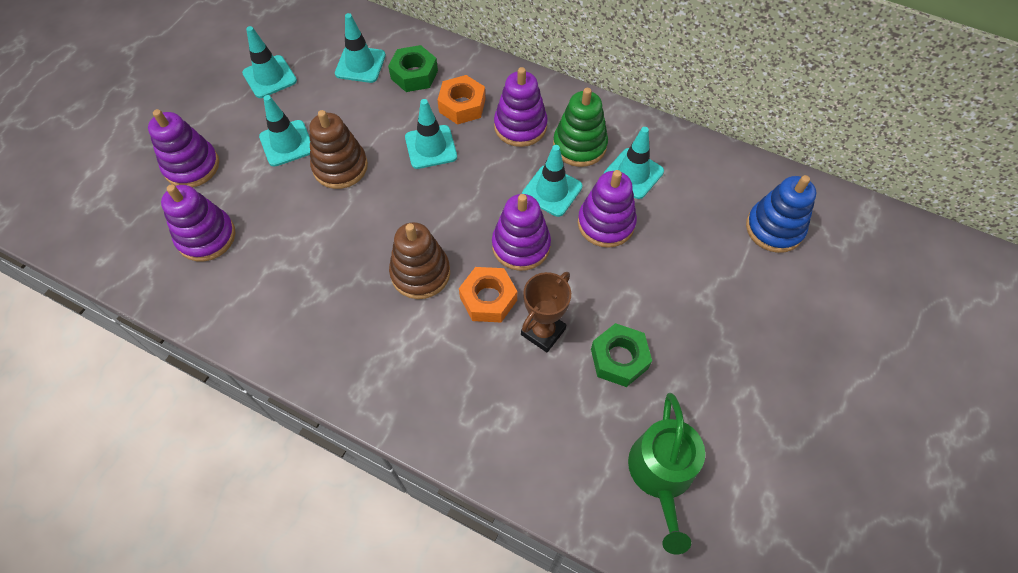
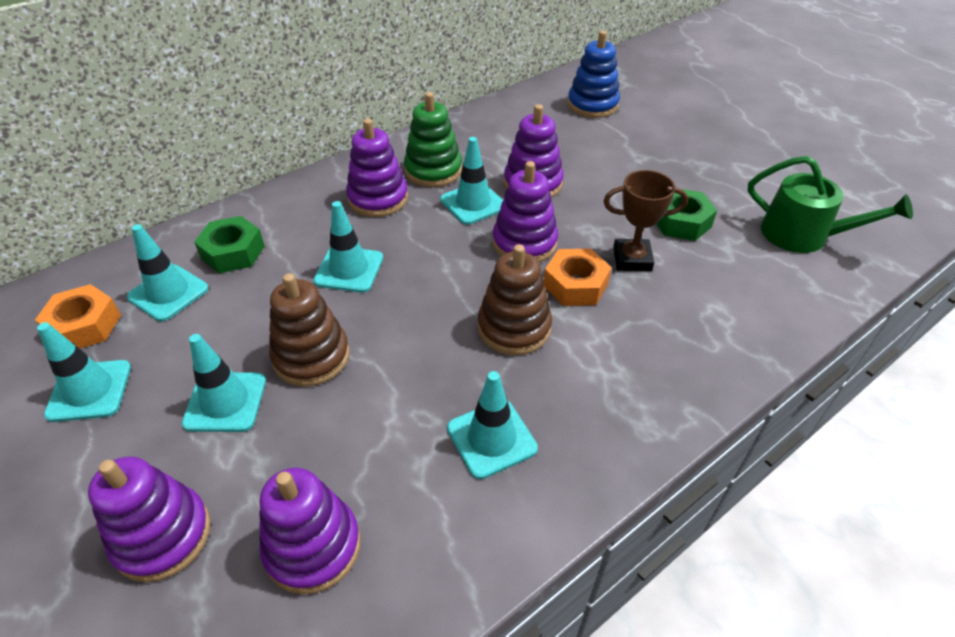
camera: 65 degrees left, 15 degrees down
orange nut [437,75,485,125] -> orange nut moved to [35,284,121,349]
brown trophy [521,272,571,352] -> brown trophy turned 60 degrees counterclockwise [604,170,688,271]
turquoise traffic cone [604,127,664,199] -> turquoise traffic cone moved to [447,371,538,479]

